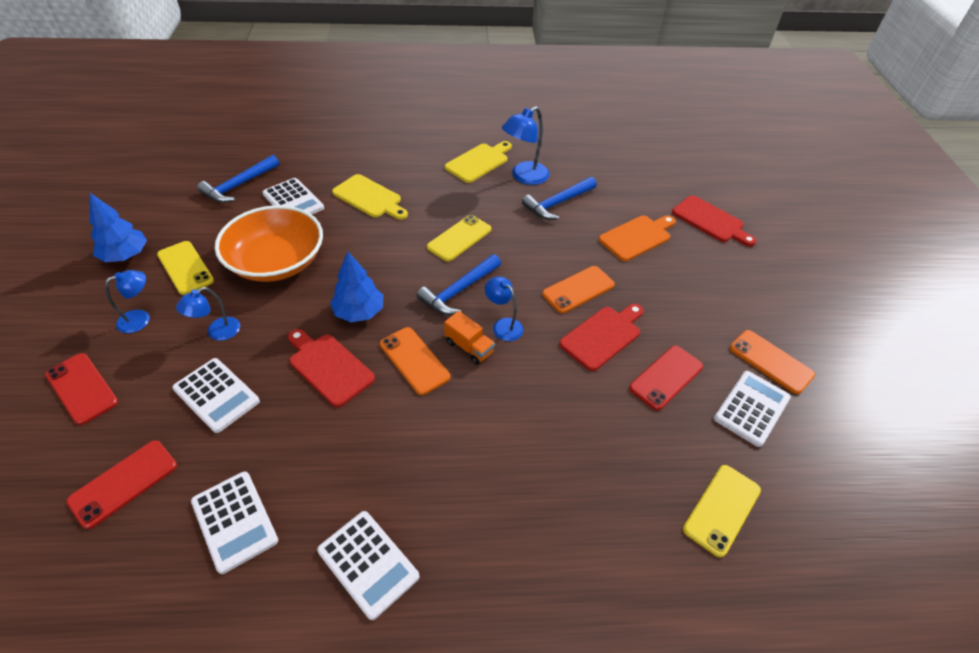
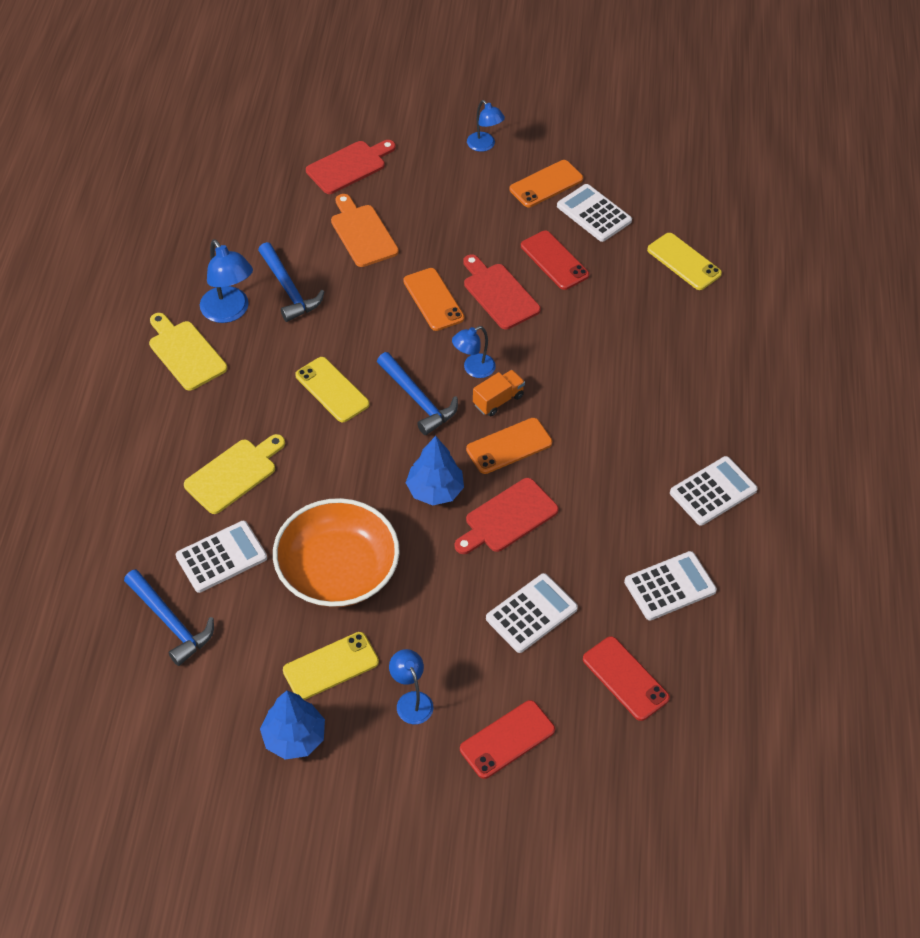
camera: 80 degrees left, 5 degrees up
blue lamp [176,287,240,341] -> blue lamp moved to [467,100,505,152]

